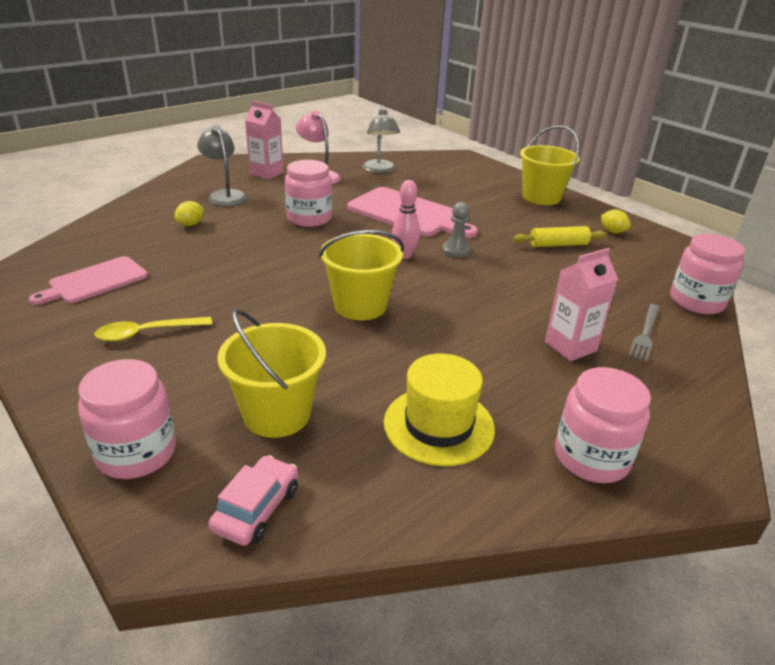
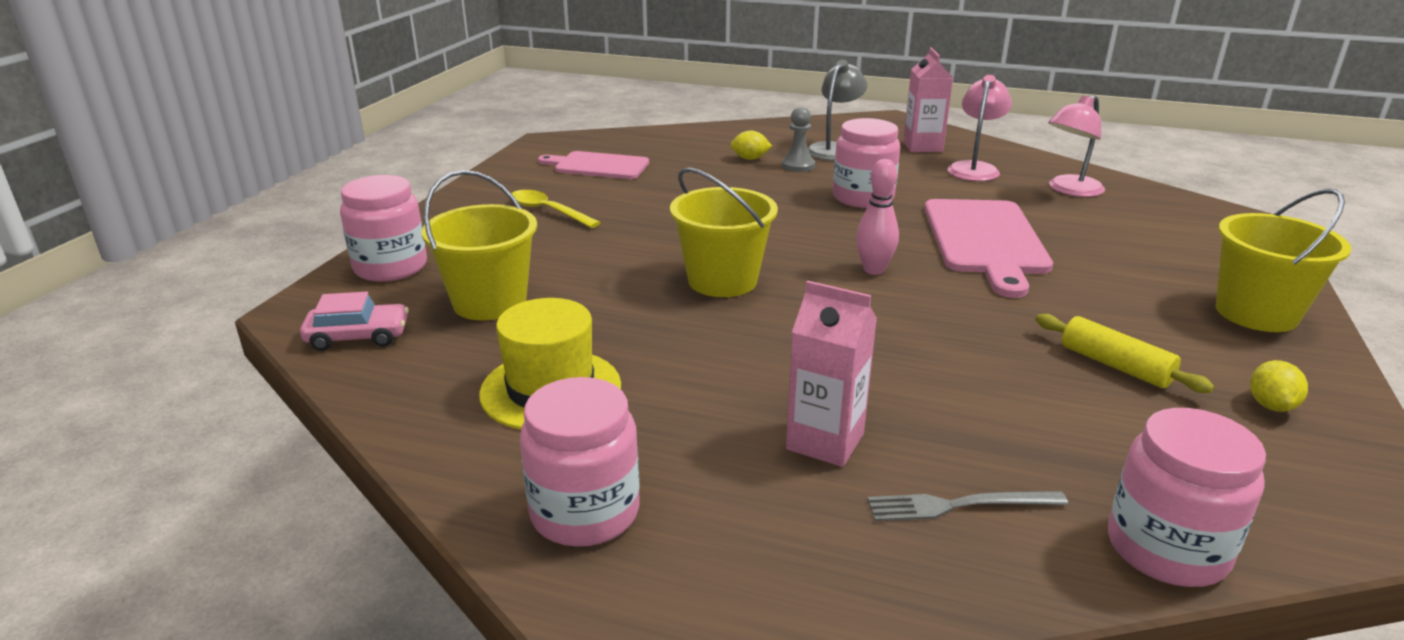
camera: 60 degrees right, 5 degrees down
grey lamp [363,108,400,173] -> pink lamp [1048,95,1105,197]
grey pawn [442,202,471,258] -> grey pawn moved to [782,106,815,172]

